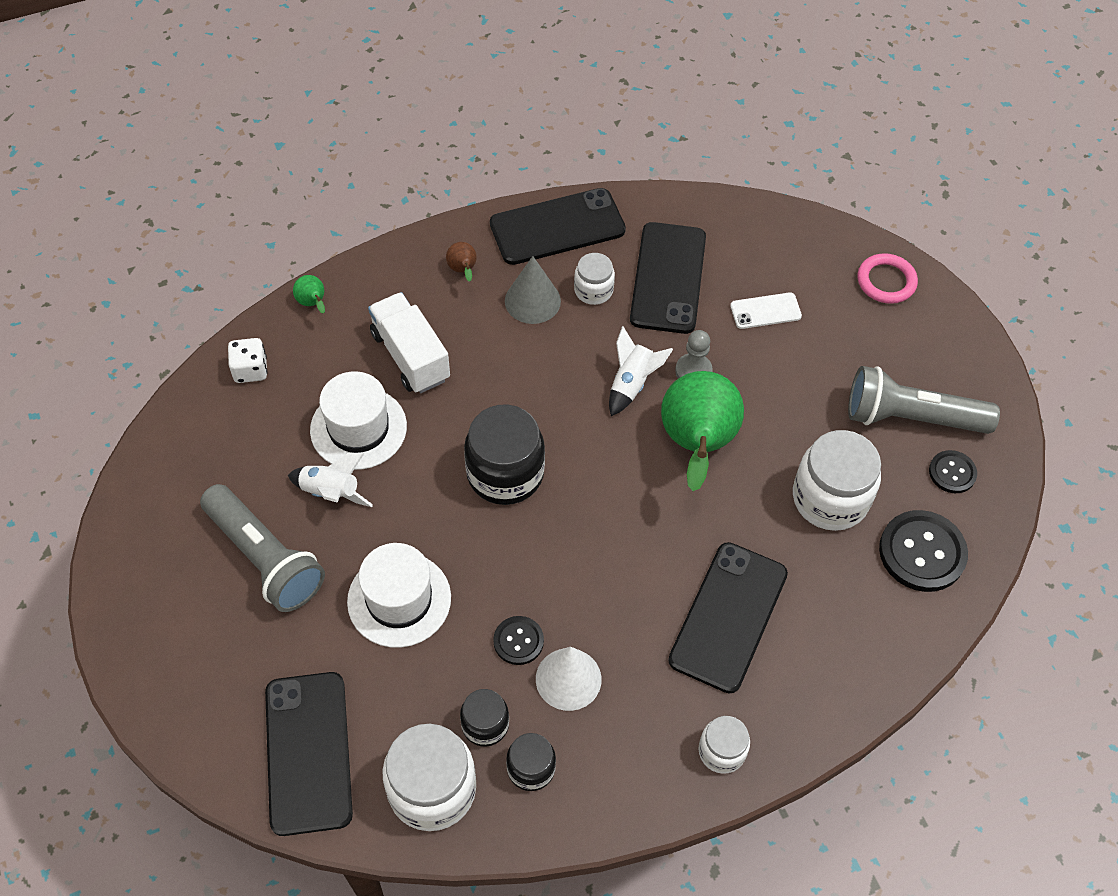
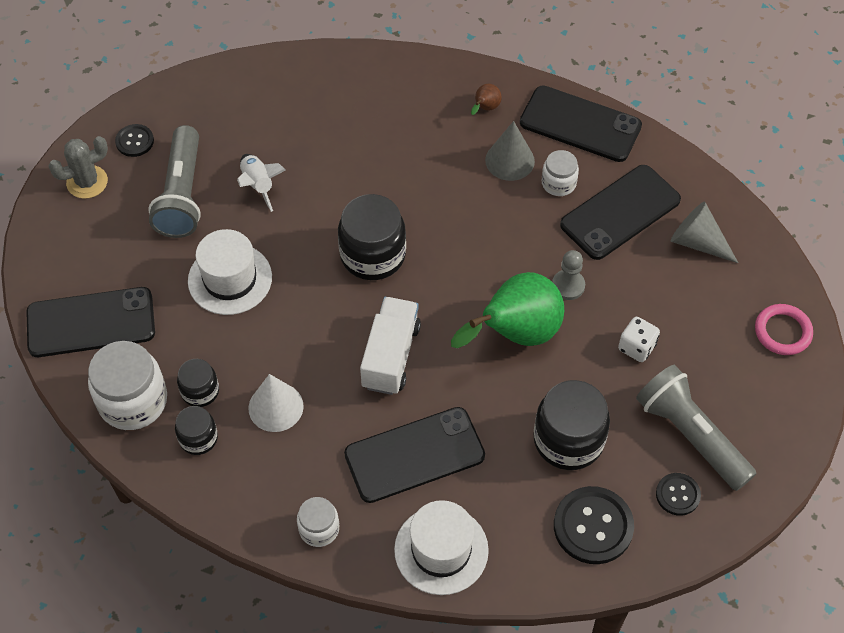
camera: 45 degrees right, 0 degrees up
white dice [228,338,268,383] -> white dice moved to [618,317,660,362]
black phone [265,672,353,836] -> black phone turned 45 degrees clockwise [26,287,155,357]
green pear [293,275,325,314] -> none
white hat [310,371,407,470] -> white hat moved to [394,500,489,595]
white truck [368,292,450,393] -> white truck moved to [360,297,421,395]
black button [493,616,544,665] -> black button moved to [115,124,154,157]
white rocket [609,326,673,416] -> none
white phone [730,293,802,329] -> none
white jar [793,430,881,531] -> black jar [534,380,610,470]
none -> grey cactus [48,136,108,199]
none -> grey cone [671,201,738,263]

